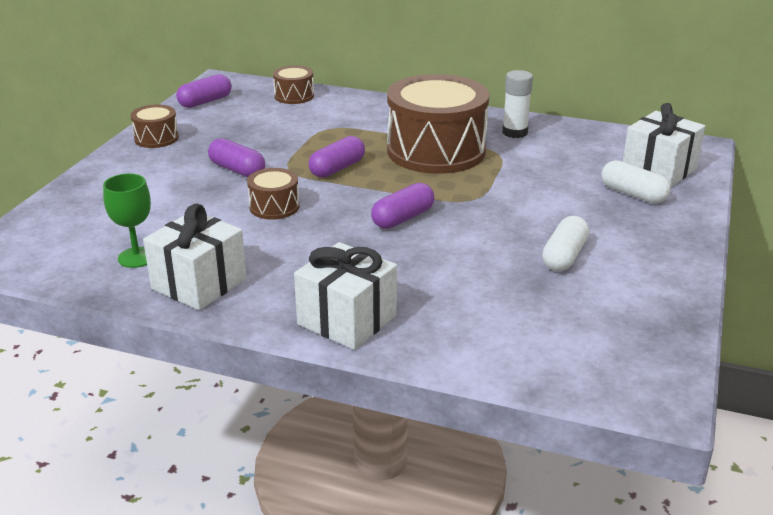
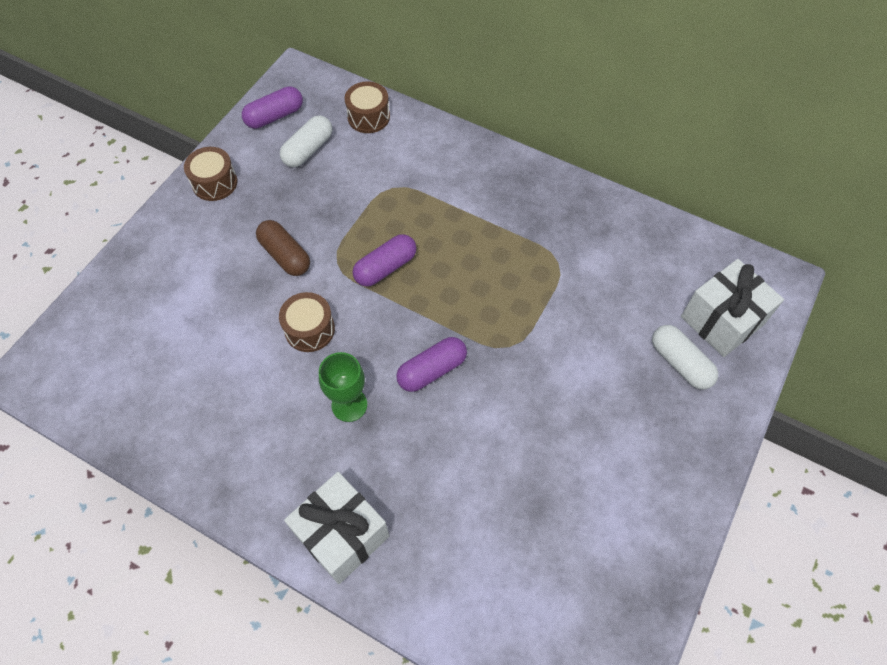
camera: 10 degrees right, 30 degrees up
green goblet [103,173,151,268] -> green goblet moved to [319,352,367,422]
white gift [143,204,247,310] -> none
purple capsule [208,138,265,177] -> brown capsule [256,220,310,276]
brown drum [387,74,489,174] -> none
white glue stick [502,70,533,138] -> none
white capsule [542,216,589,271] -> white capsule moved to [280,115,332,167]

